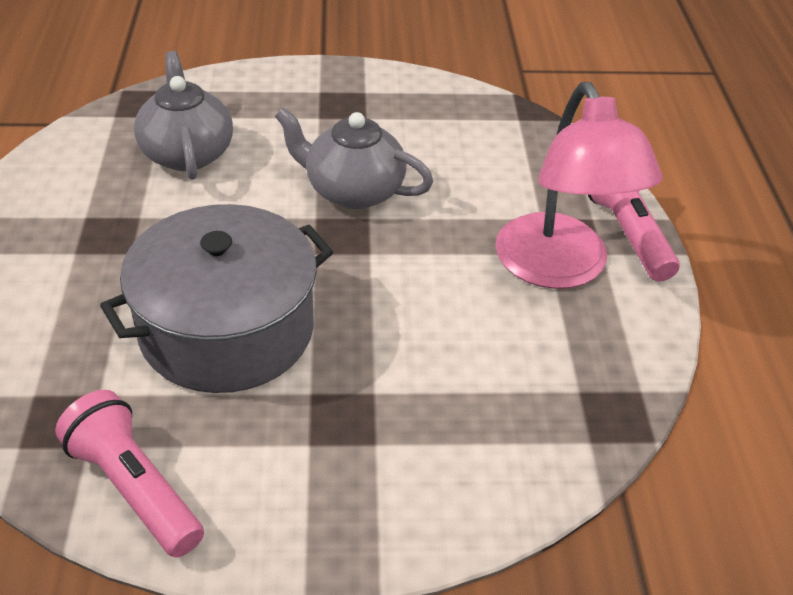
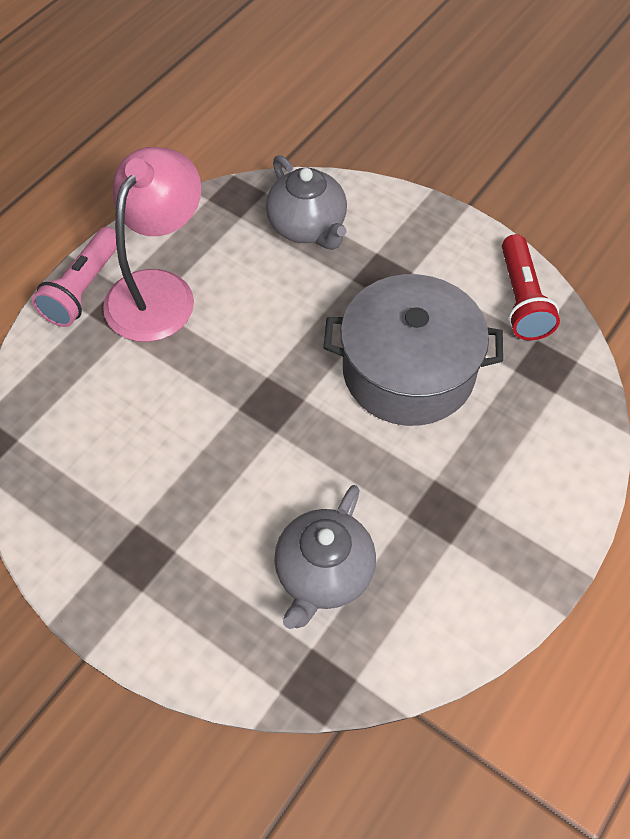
camera: 140 degrees left, 15 degrees up
pink flashlight [55,390,204,558] -> red flashlight [502,234,560,340]
grey teapot [275,108,433,209] -> grey teapot moved to [266,155,347,250]

